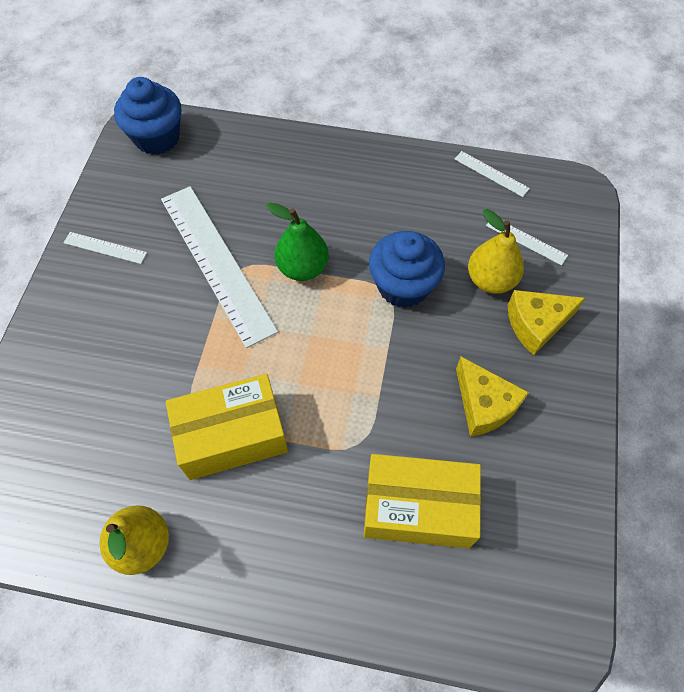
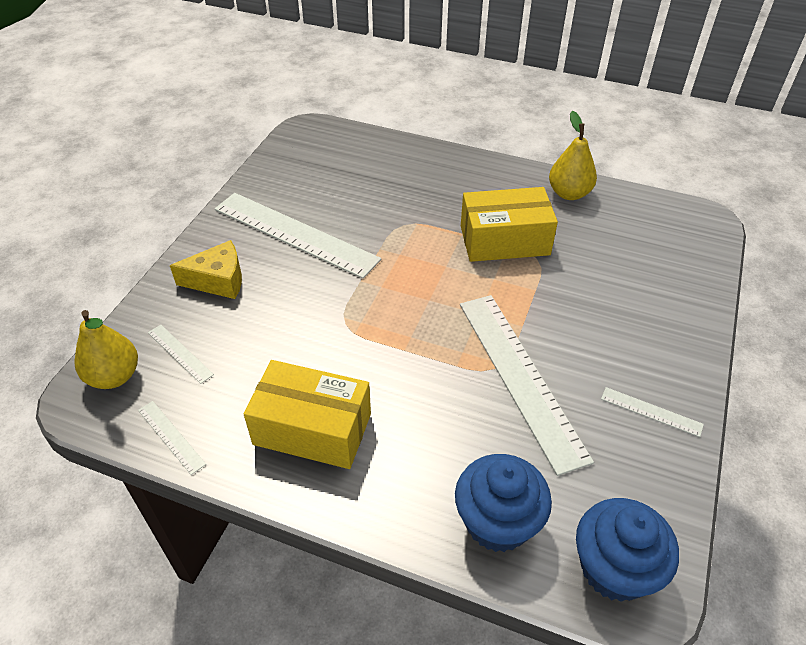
camera: 170 degrees left, 15 degrees down
green pear [266,202,329,281] -> none
yellow box [364,454,481,548] -> yellow box moved to [244,360,371,469]
blue cupcake [369,231,445,308] -> blue cupcake moved to [455,454,552,552]
yellow cheese [456,356,529,437] -> white ruler [215,193,381,279]
yellow pear [468,209,524,294] -> yellow pear moved to [74,310,138,389]

